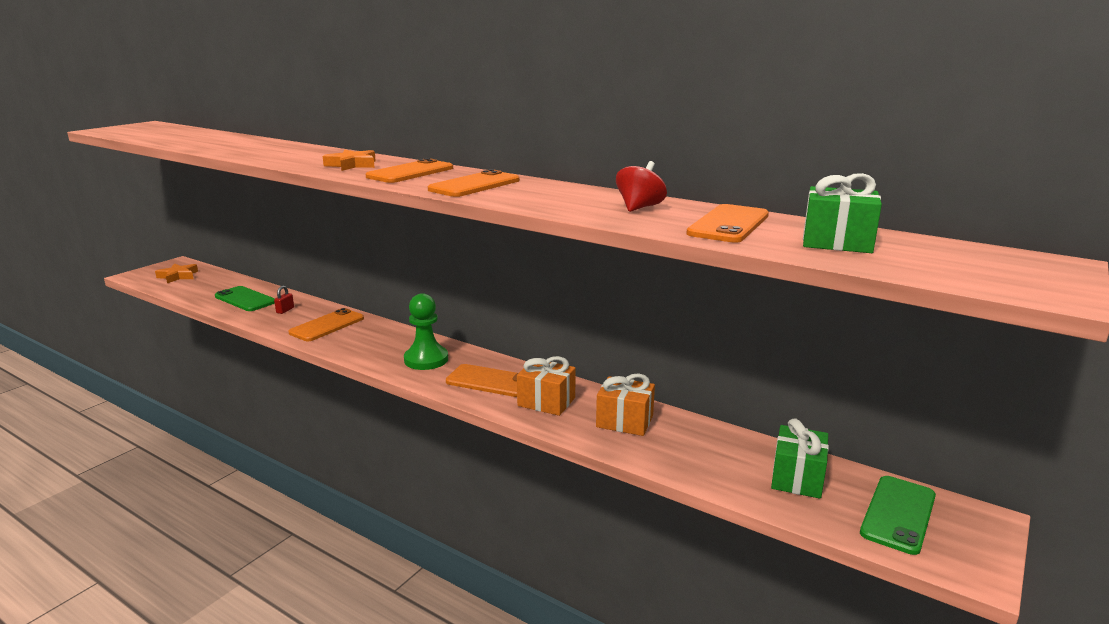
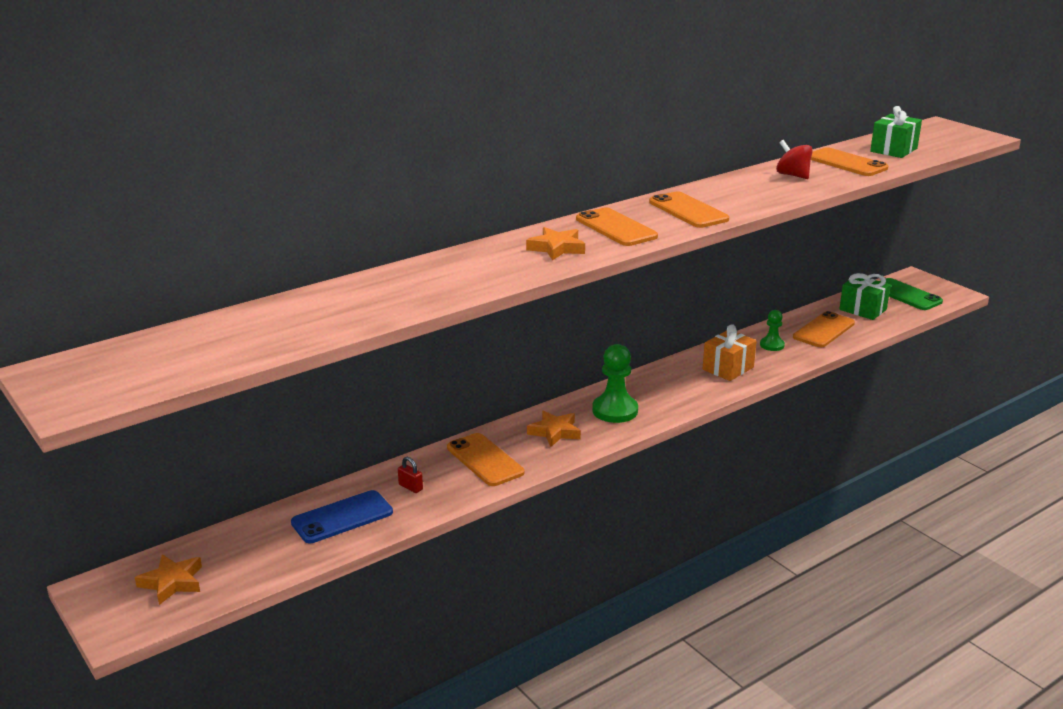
camera: 70 degrees left, 5 degrees up
green phone [215,286,275,311] -> blue phone [291,490,393,543]
orange phone [446,364,518,397] -> orange phone moved to [793,311,855,347]
orange gift [596,373,655,436] -> green pawn [760,310,785,351]
none -> orange star [527,410,581,447]

